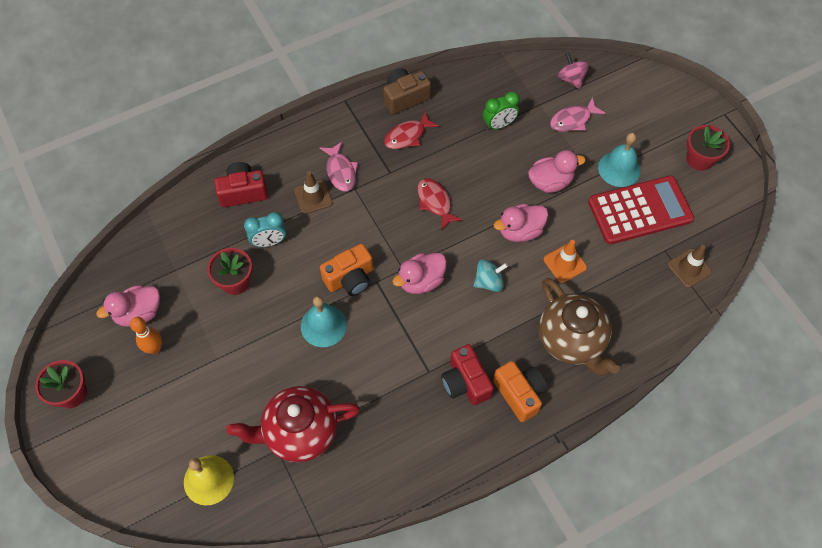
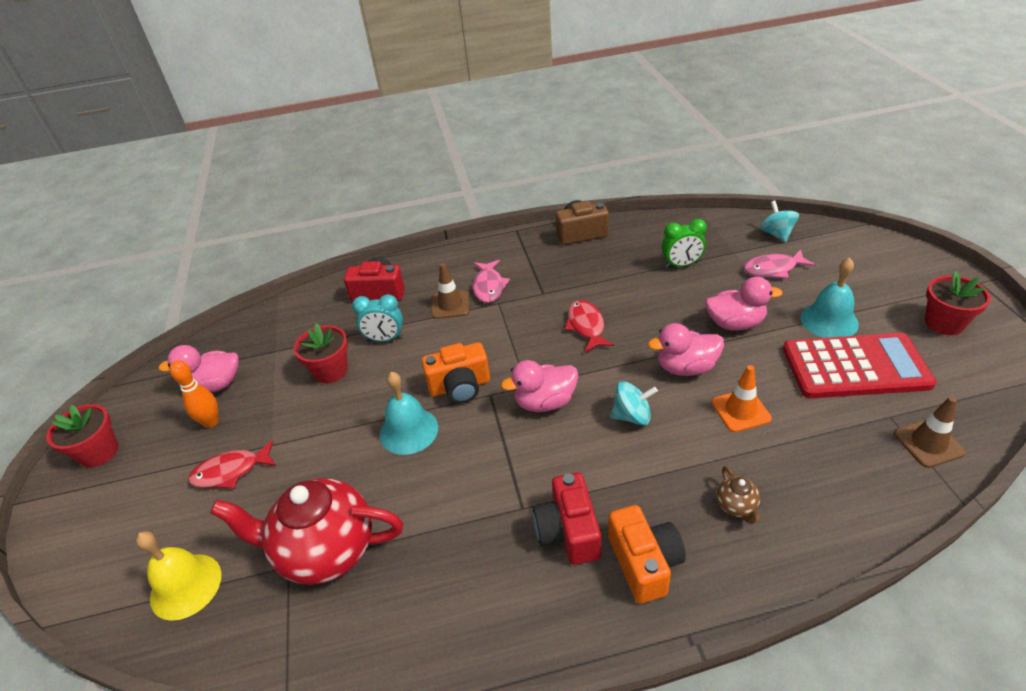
camera: 20 degrees right, 20 degrees down
red fish [384,111,439,149] -> red fish moved to [188,440,276,489]
brown teapot [539,278,620,376] -> brown teapot [716,466,761,524], size x0.40
pink spinning top [557,53,589,89] -> turquoise spinning top [760,201,799,243]

